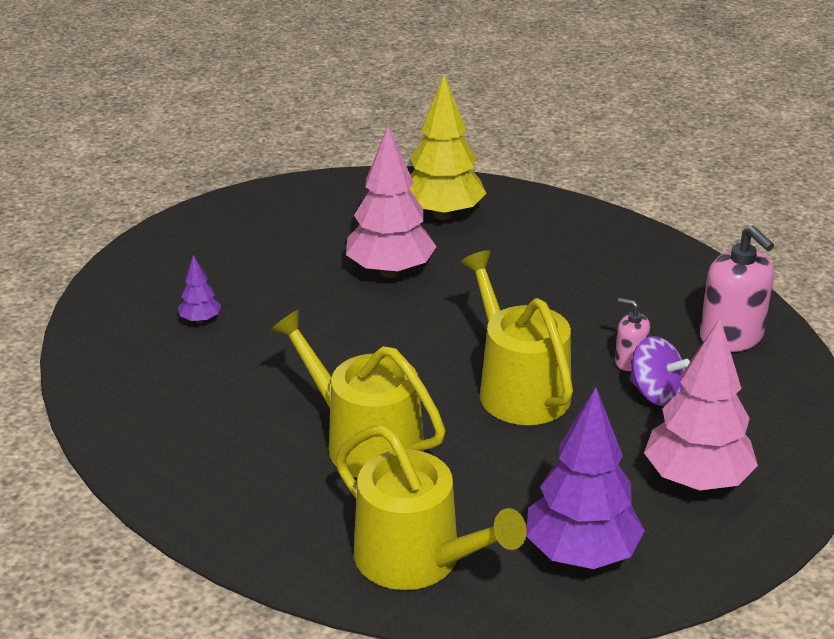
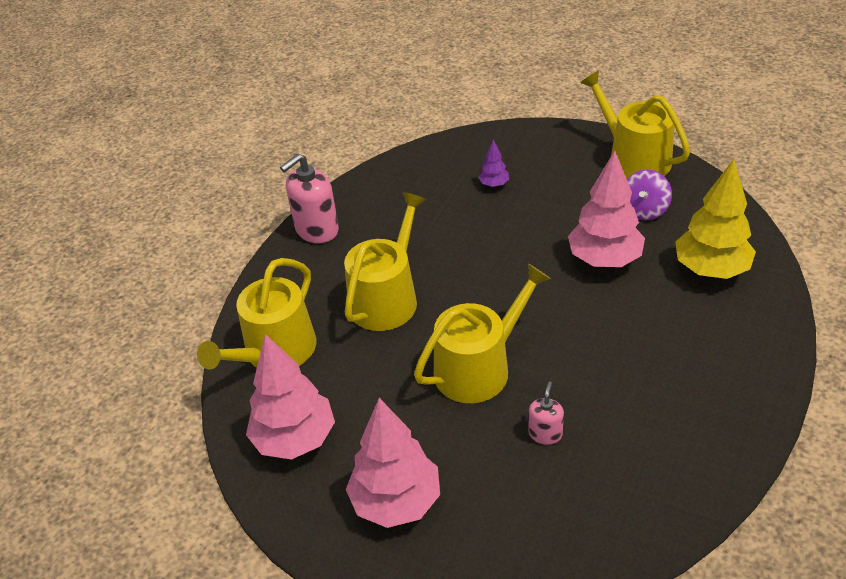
camera: 80 degrees right, 10 degrees up
purple tree [526,387,645,569] -> pink tree [246,334,335,460]
purple spinning top [630,336,690,406] -> purple spinning top moved to [627,170,672,221]
pink soap dispenser [700,226,774,352] -> pink soap dispenser moved to [280,154,339,243]
none -> yellow watering can [580,71,690,179]

